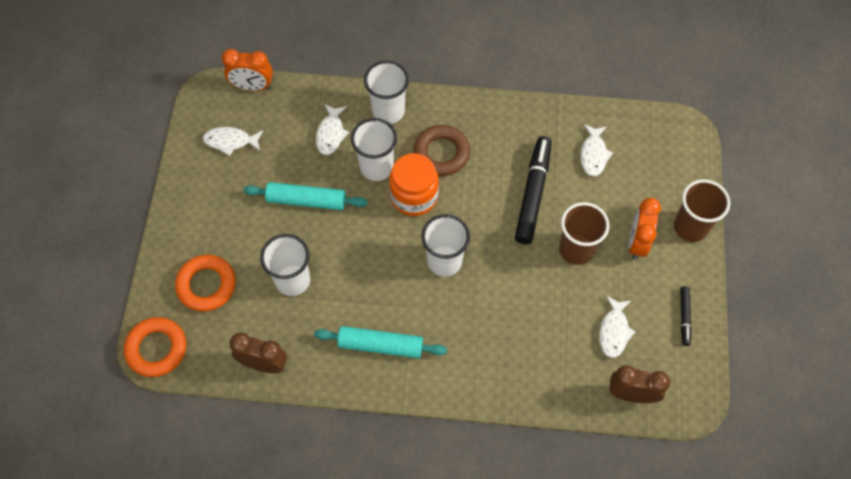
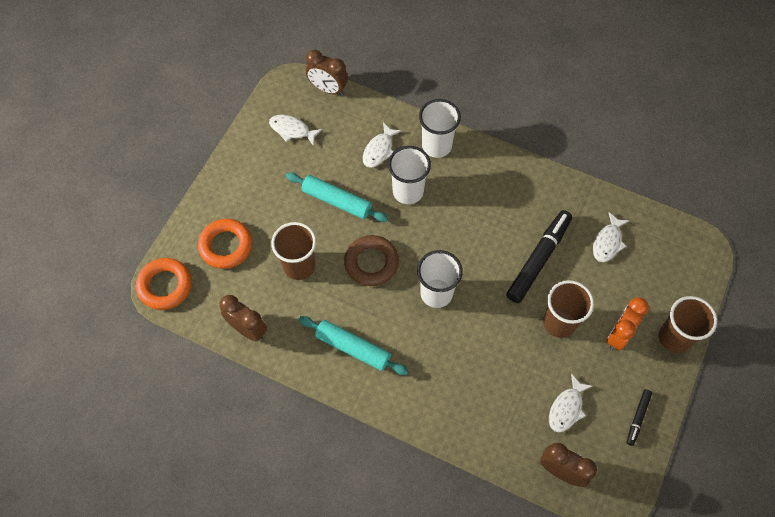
camera: 20 degrees right, 0 degrees up
orange clock [222,49,273,91] -> brown clock [306,50,348,95]
white cup [260,234,310,296] -> brown cup [271,222,316,280]
orange jar [389,153,439,216] -> none
brown ring [414,125,470,176] -> brown ring moved to [344,235,399,286]

